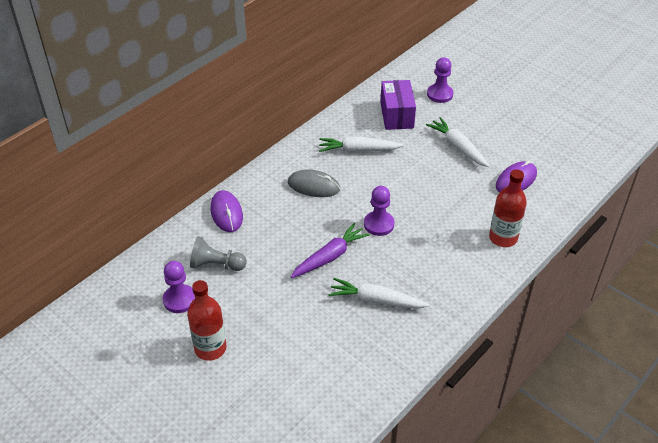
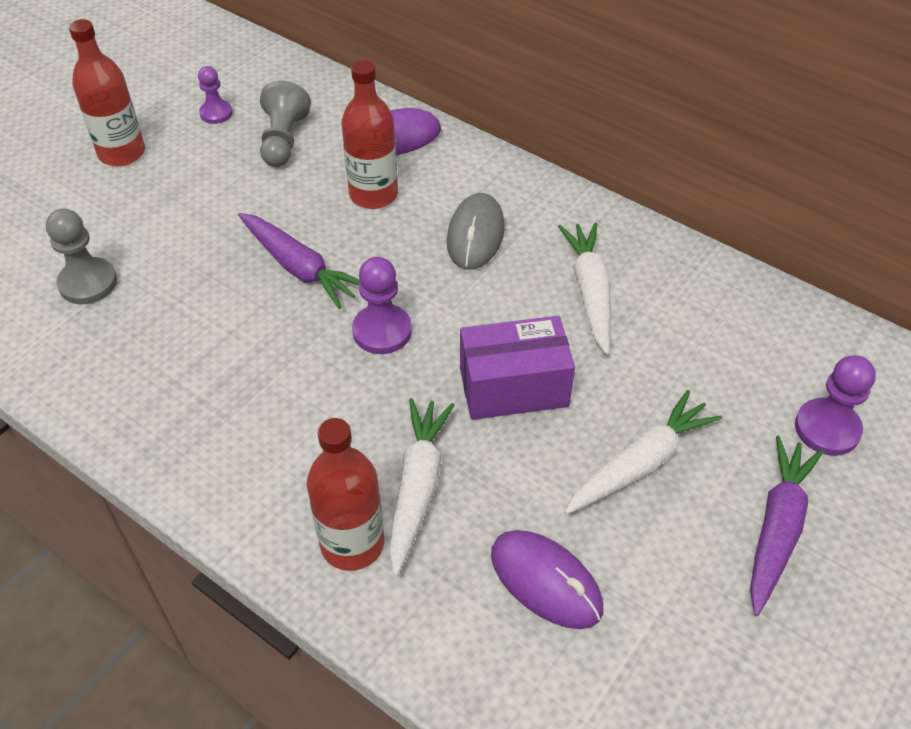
camera: 85 degrees right, 5 degrees up
purple pawn [163,261,195,313] -> purple pawn [198,66,233,124], size x0.66
white carrot [329,278,430,309] -> white carrot moved to [389,398,455,576]
purple box [380,80,416,130] -> purple box moved to [460,316,575,420]
none -> grey pawn [46,209,117,305]
none -> red bottle [342,60,398,209]
none -> purple carrot [750,436,824,616]

